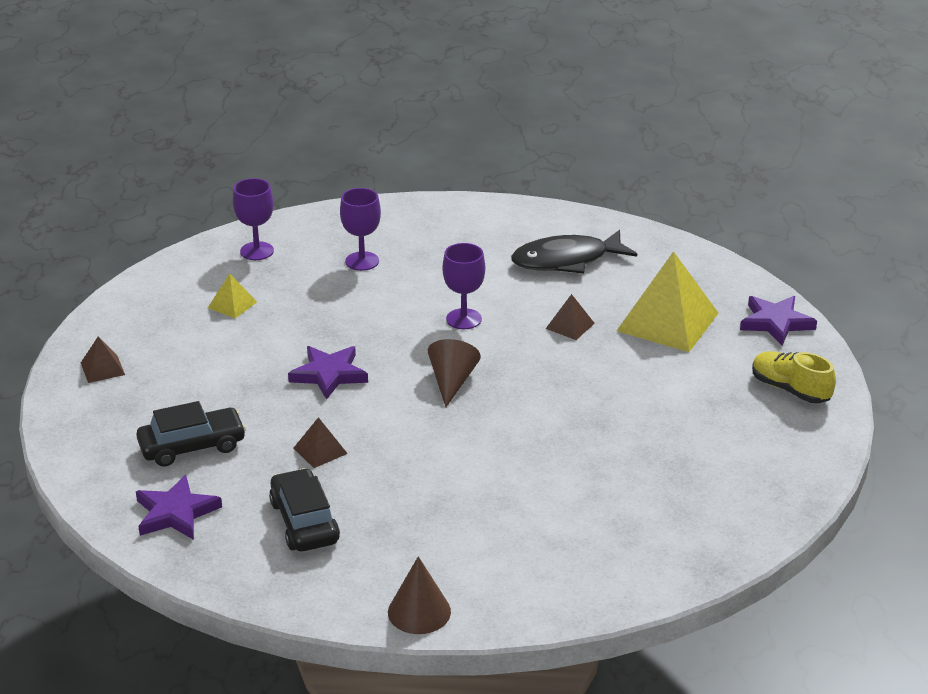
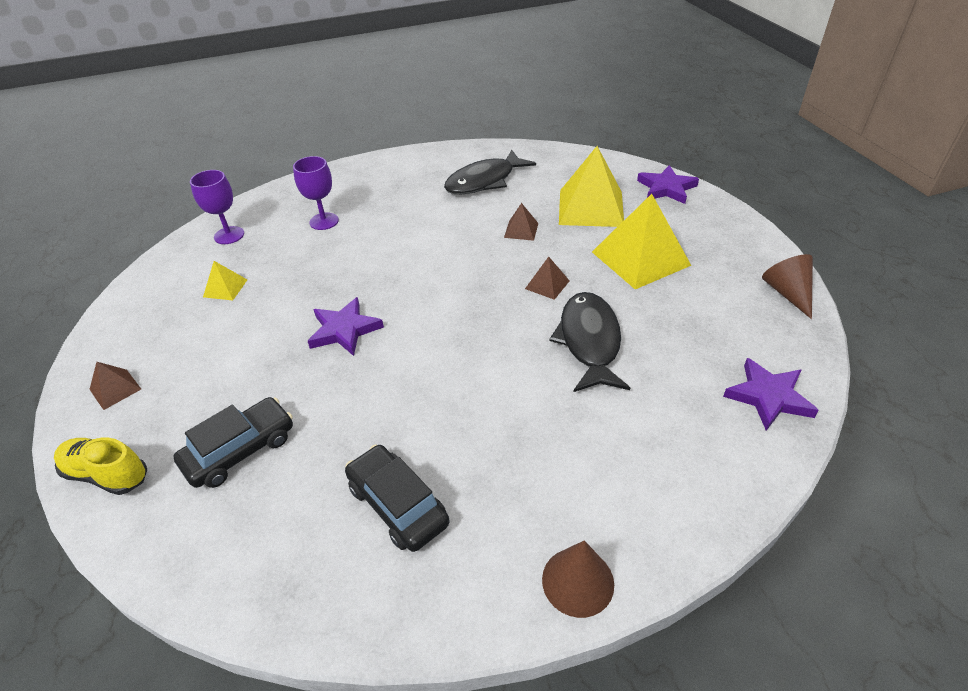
camera: 20 degrees left, 10 degrees up
purple star [136,475,222,540] -> purple star moved to [723,358,819,431]
brown pyramid [293,417,348,468] -> brown pyramid moved to [525,257,570,300]
brown cone [428,339,481,408] -> brown cone moved to [762,254,813,319]
purple goblet [442,243,485,329] -> none
yellow shoe [752,351,836,403] -> yellow shoe moved to [54,438,147,495]
none -> black fish [549,292,630,392]
none -> yellow pyramid [592,194,691,289]

